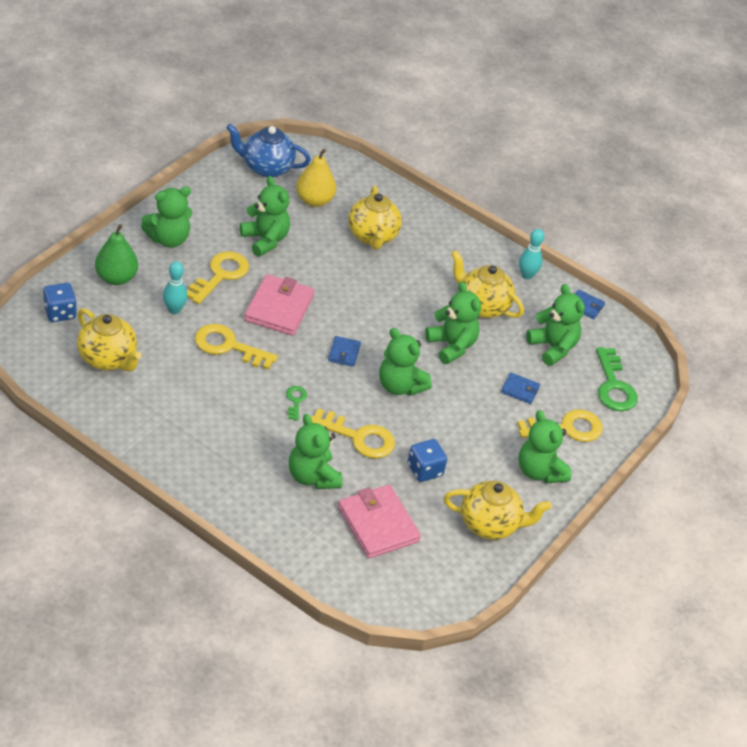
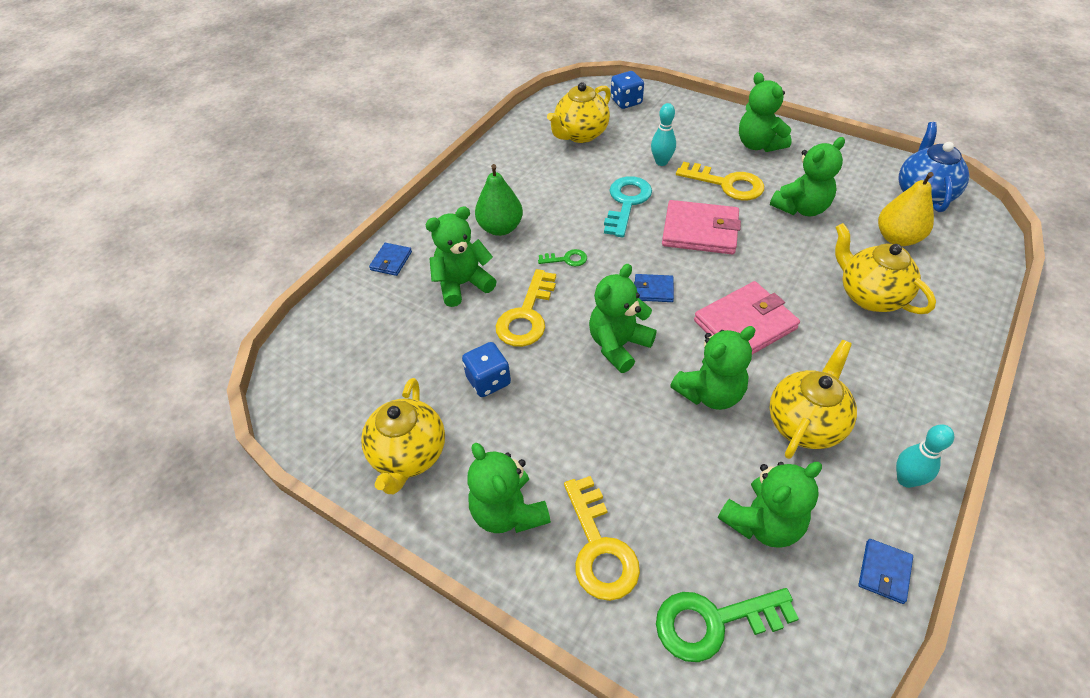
camera: 95 degrees right, 5 degrees up
green pear [95,224,138,285] -> green pear moved to [475,164,523,236]
yellow key [195,324,278,370] -> turquoise key [604,176,652,237]
pink wallet [338,485,421,559] -> pink wallet moved to [694,281,800,355]
yellow teapot [348,186,402,250] -> yellow teapot turned 60 degrees clockwise [835,223,936,314]
blue wallet [501,373,540,404] -> blue wallet moved to [369,243,412,276]
green teddy bear [518,410,571,483] -> green teddy bear turned 90 degrees counterclockwise [468,443,551,533]

